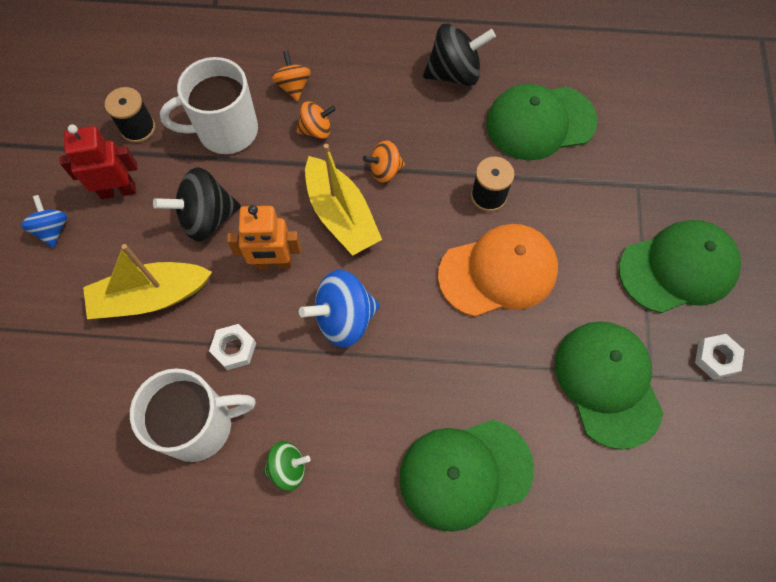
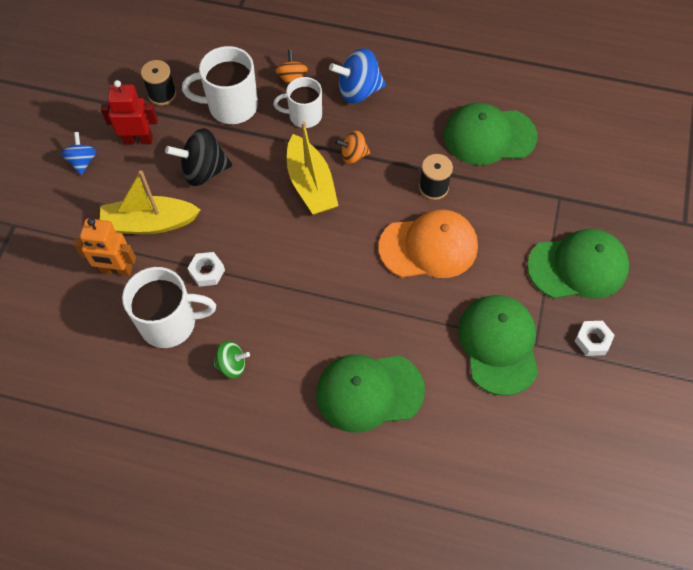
camera: 10 degrees right, 5 degrees down
orange robot [227,205,301,269] -> orange robot moved to [74,218,136,276]
orange spinning top [296,101,336,139] -> white mug [273,77,322,128]
blue spinning top [299,270,380,348] -> blue spinning top moved to [329,48,386,104]
black spinning top [423,24,496,86] -> none

